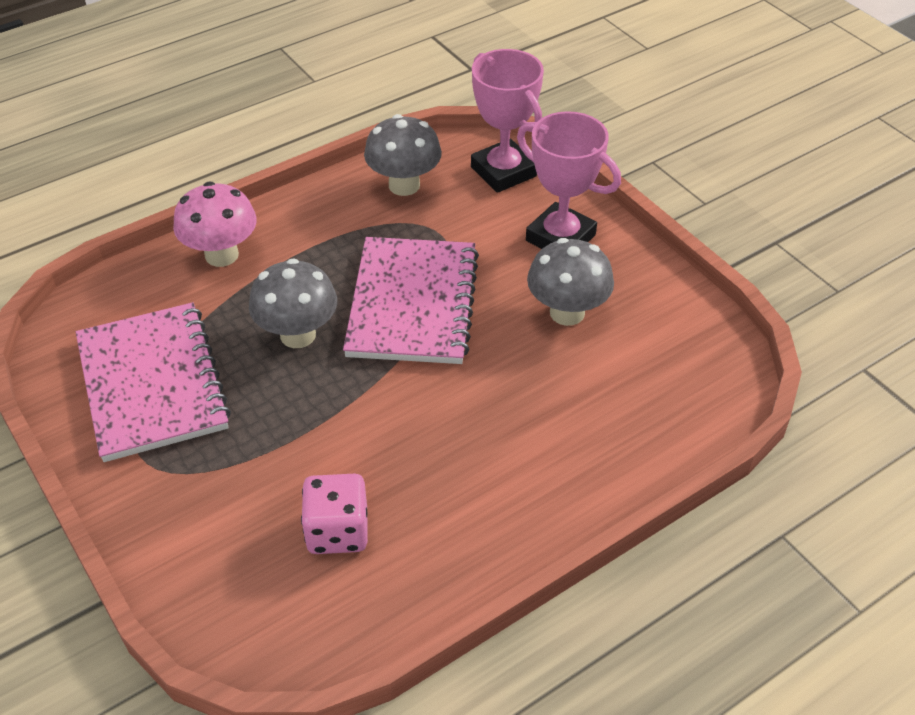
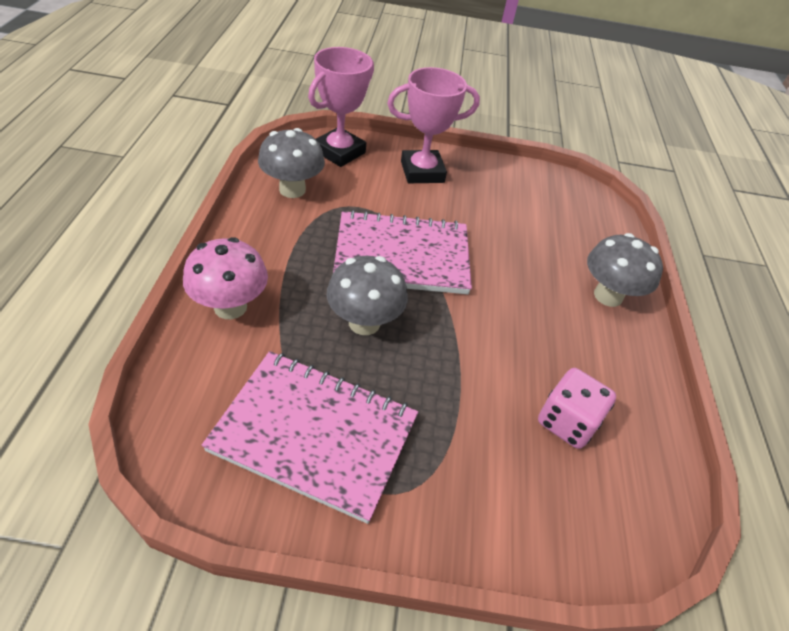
camera: 55 degrees left, 0 degrees up
pink notebook [343,237,479,364] -> pink notebook turned 45 degrees counterclockwise [333,210,472,294]
pink trophy [471,49,544,193] -> pink trophy turned 60 degrees counterclockwise [308,47,374,167]
grey mushroom [527,238,614,326] -> grey mushroom moved to [587,233,663,307]

